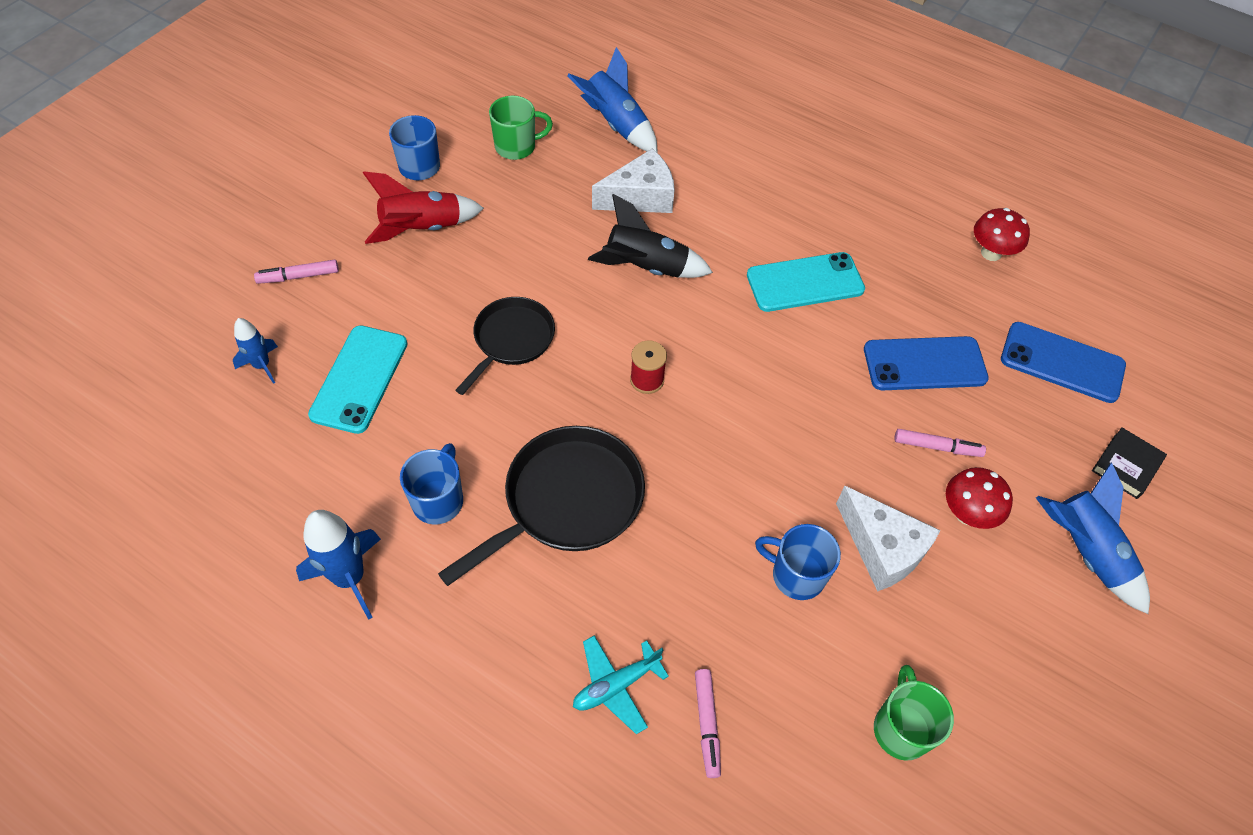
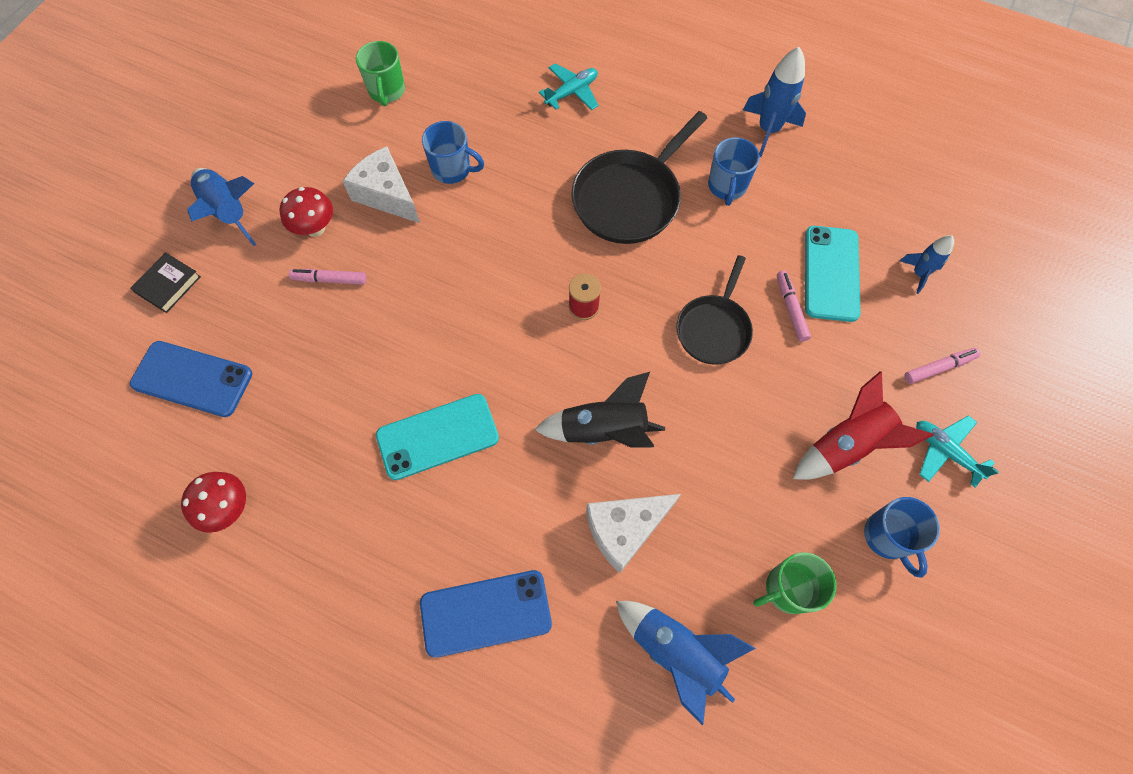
camera: 175 degrees right, 10 degrees up
pink marker [695,669,721,778] -> pink marker moved to [777,270,811,342]
blue phone [864,336,989,390] -> blue phone moved to [420,570,552,658]
none -> turquoise plane [916,415,999,488]

